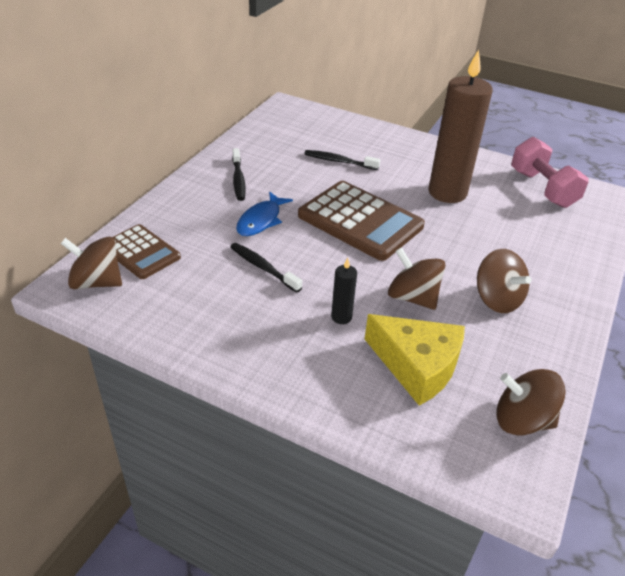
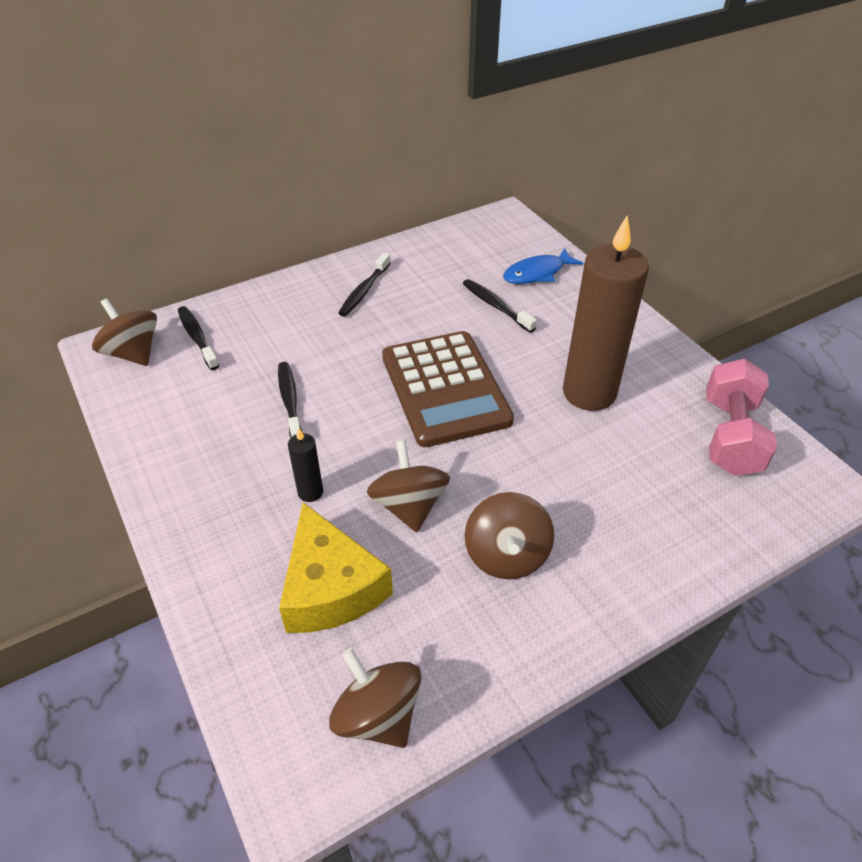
camera: 35 degrees right, 5 degrees up
brown calculator [113,224,181,279] -> black toothbrush [178,306,219,370]
blue fish [236,192,293,236] -> blue fish moved to [503,248,583,284]

